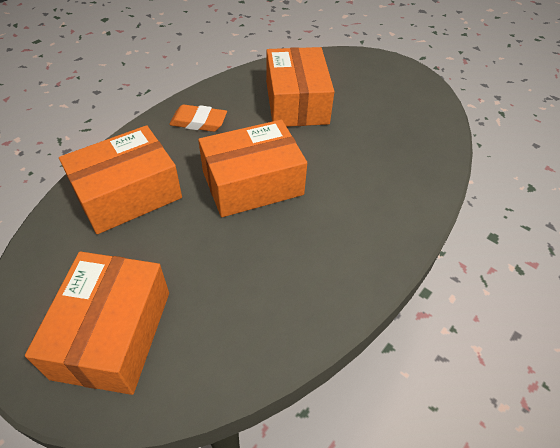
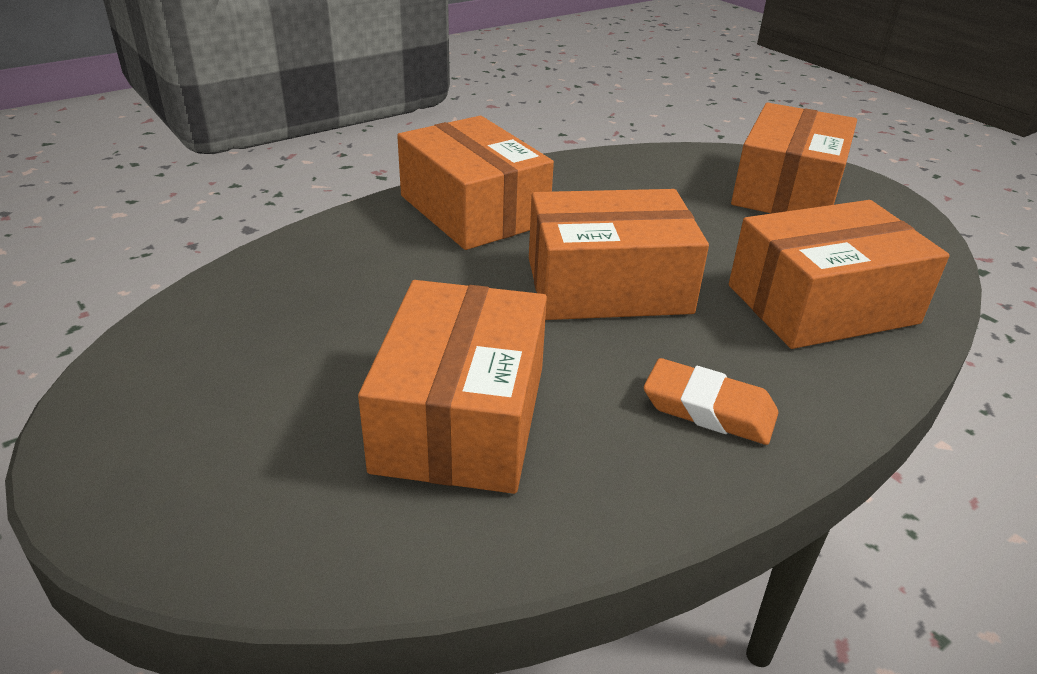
camera: 165 degrees left, 15 degrees down
none -> orange box [397,116,554,250]

